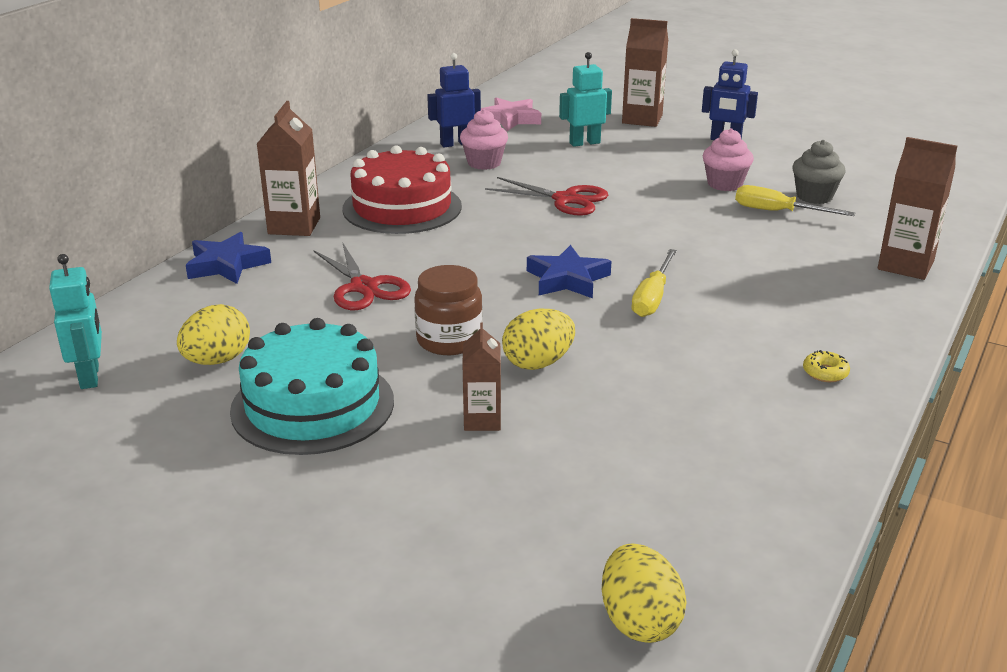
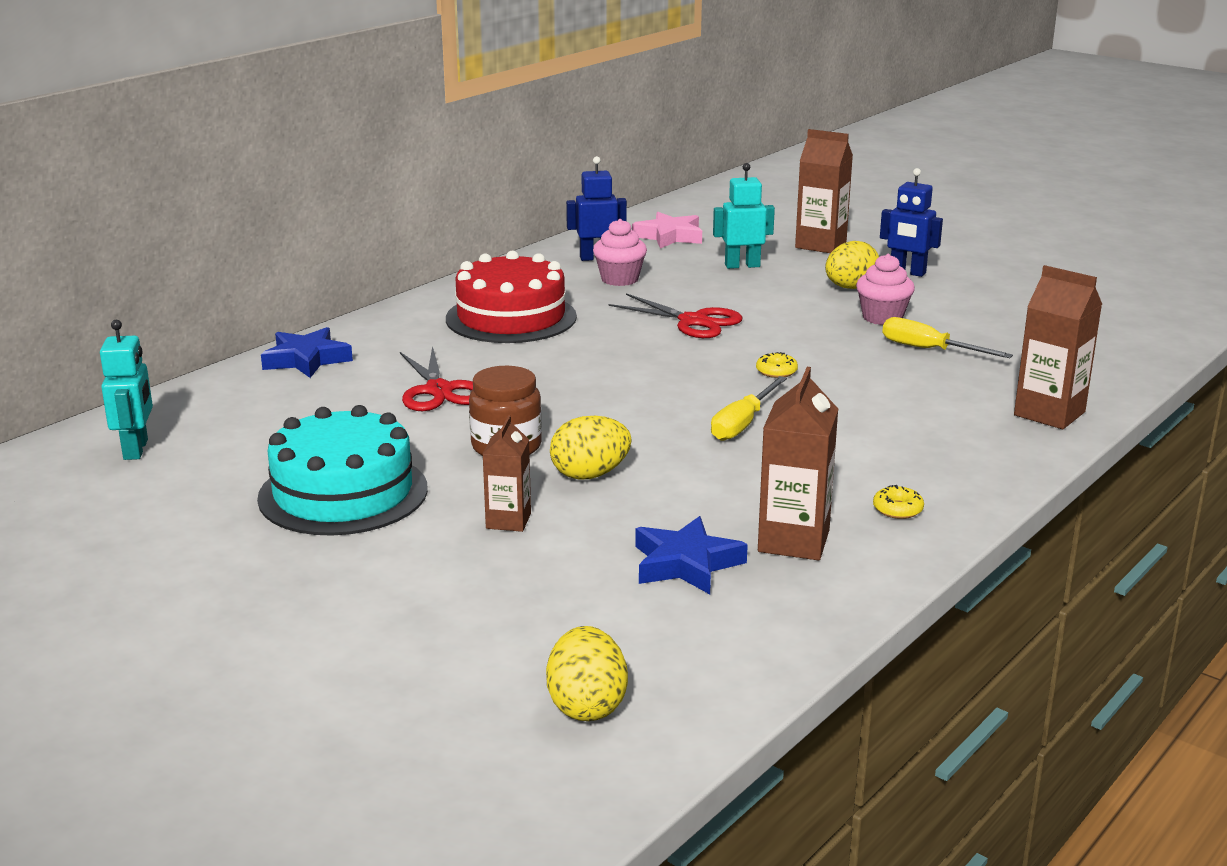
camera: 10 degrees right, 5 degrees down
yellow egg [177,304,250,365] -> yellow egg moved to [825,241,879,289]
brown carton [257,101,320,236] -> brown carton moved to [758,367,838,560]
blue star [527,245,612,298] -> blue star moved to [635,516,748,594]
grey cupcake [792,140,845,204] -> none
none -> yellow donut [756,352,798,378]

